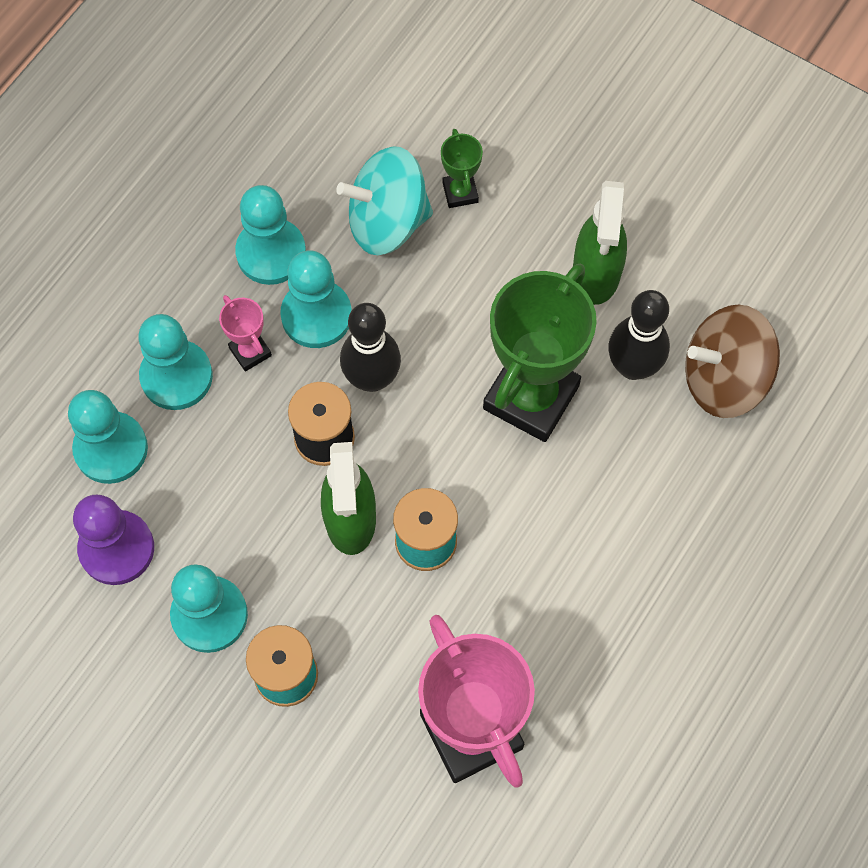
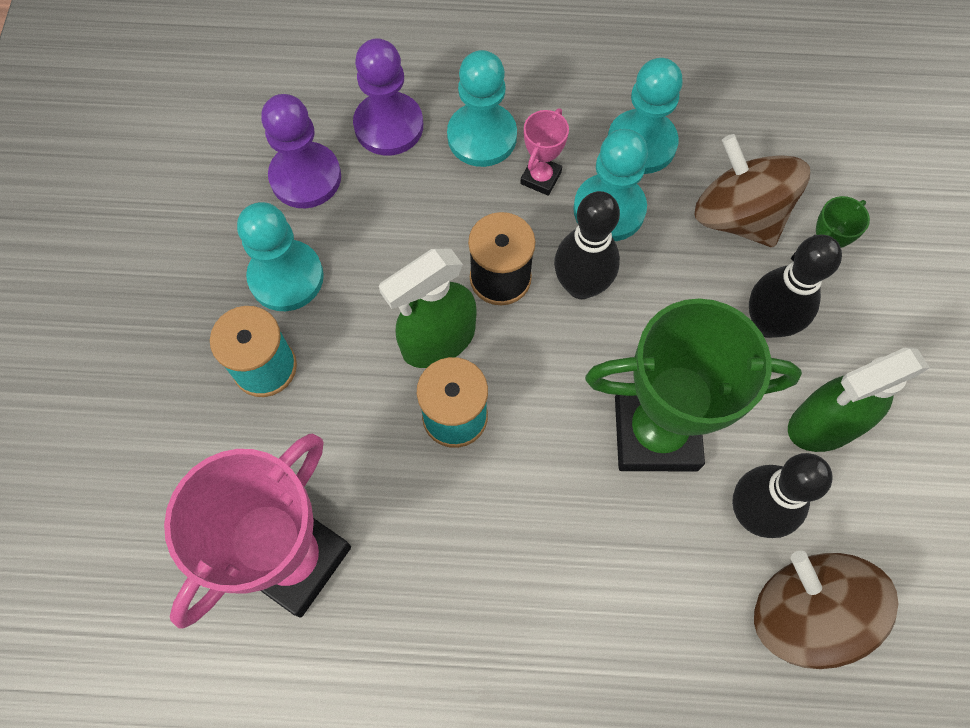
camera: 60 degrees right, 0 degrees up
turquoise pawn [68,390,148,484] -> purple pawn [353,38,423,155]
turquoise spinning top [336,146,433,255] -> brown spinning top [694,134,810,247]
none -> black bowling pin [749,235,842,338]

